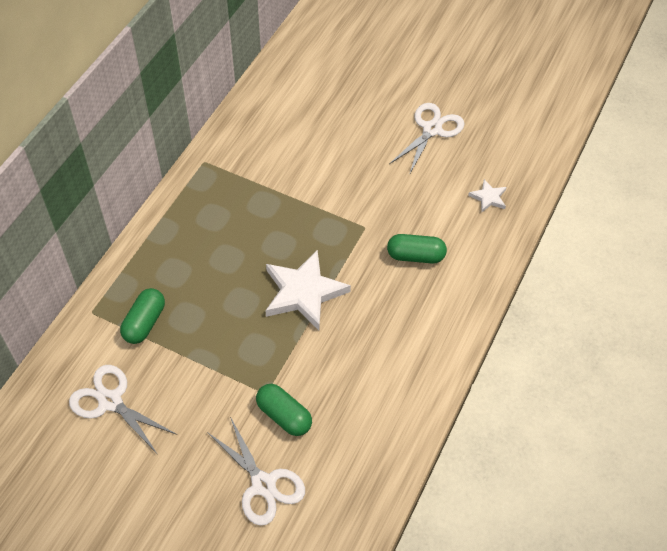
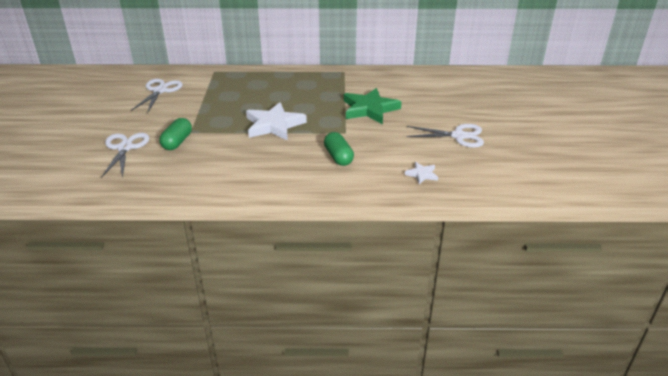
camera: 65 degrees right, 20 degrees down
green capsule [120,288,165,344] -> none
white scissors [207,417,305,526] -> white scissors turned 150 degrees clockwise [101,133,149,178]
none -> green star [344,88,401,124]

